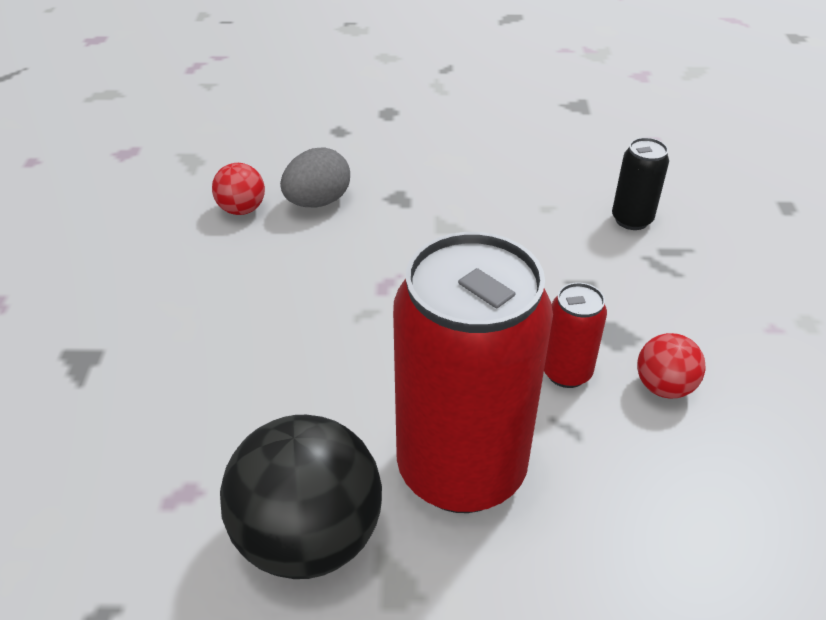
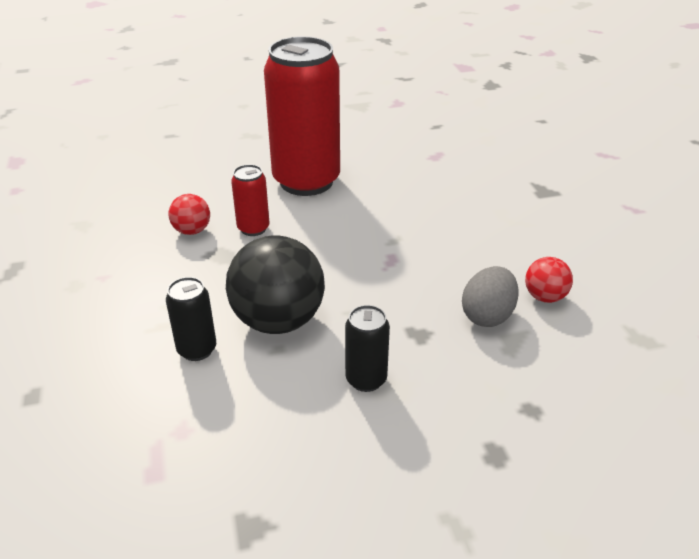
camera: 165 degrees right, 5 degrees down
black ball [220,415,382,579] -> black ball moved to [226,235,325,334]
none -> black can [345,305,390,392]

